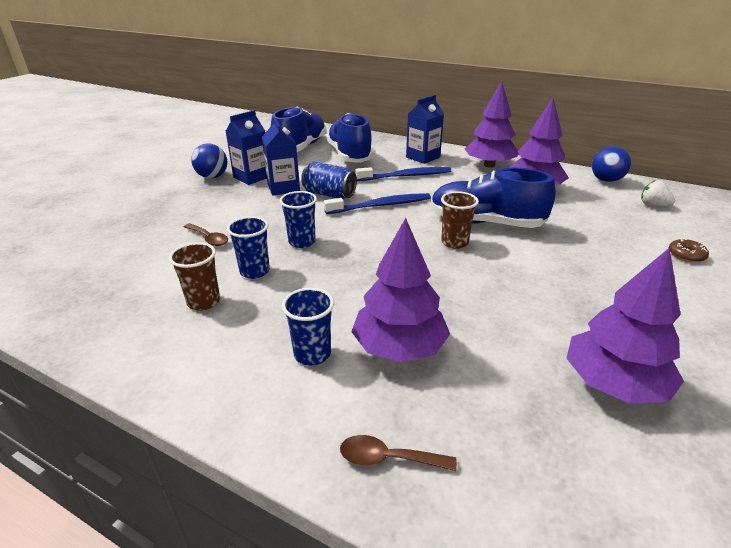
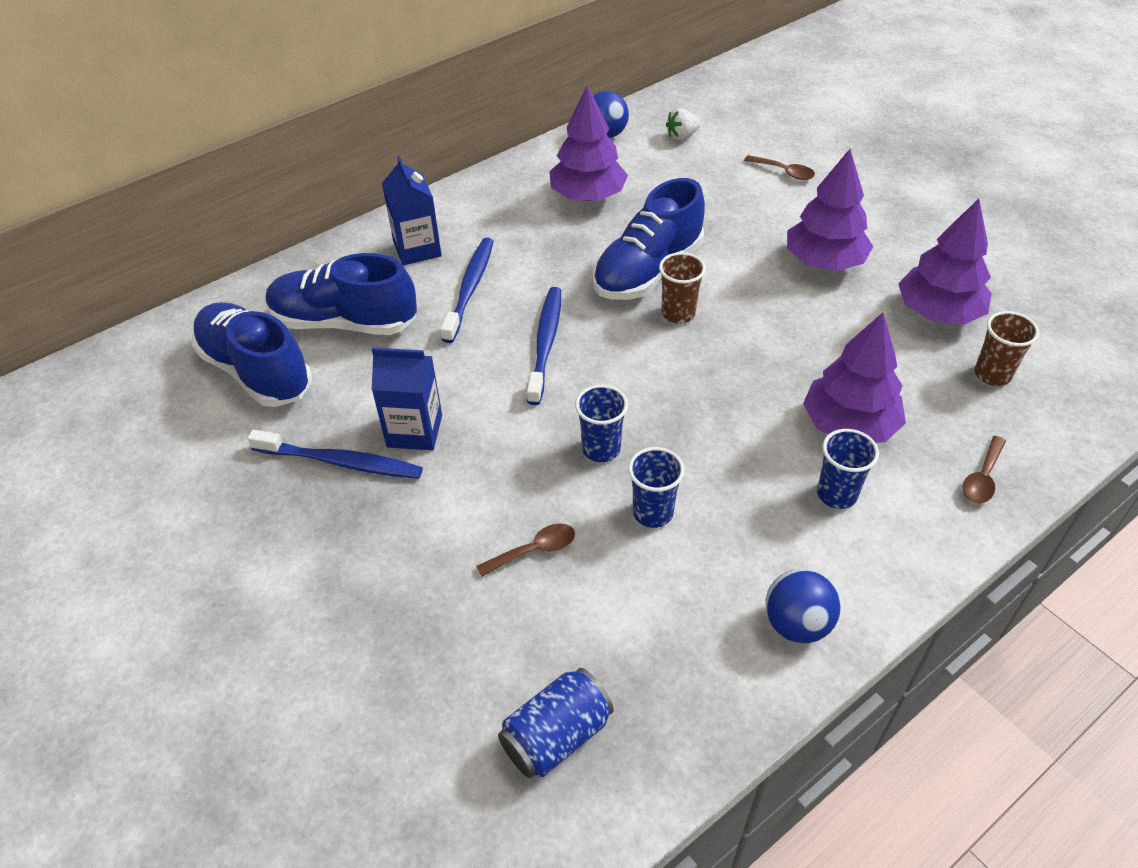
camera: 65 degrees left, 15 degrees up
brown cup [169,242,220,311] -> brown cup moved to [975,311,1039,386]
blue ball [191,143,227,179] -> blue ball moved to [765,569,840,643]
blue carton [226,110,267,185] -> blue toothbrush [247,430,423,479]
blue can [301,162,357,199] -> blue can moved to [498,668,614,778]
purple tree [465,82,518,168] -> purple tree moved to [787,149,873,271]
brown donut [669,238,709,263] -> brown spoon [744,155,815,180]

